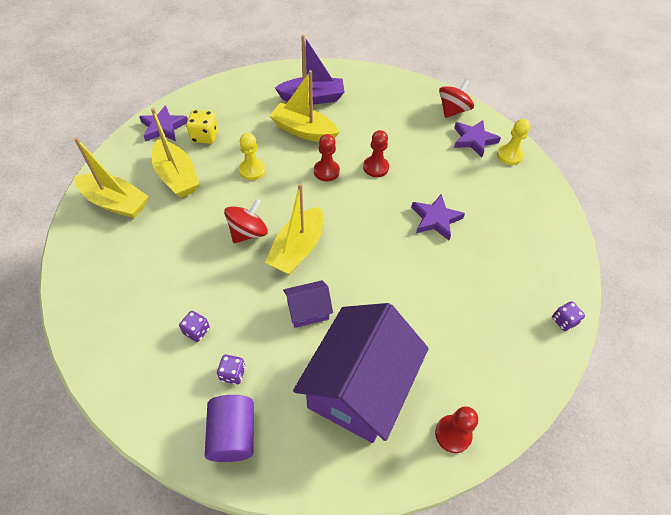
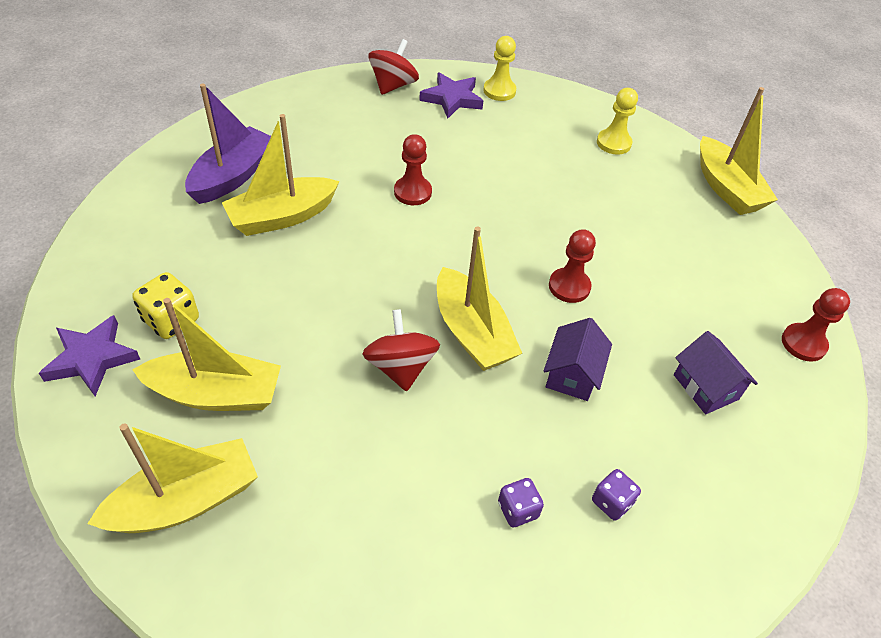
camera: 55 degrees left, 5 degrees down
purple cylinder [205,395,254,462] -> none
yellow pawn [239,133,266,180] -> yellow pawn moved to [597,88,638,155]
purple house [293,303,429,443] -> purple house [674,331,758,414], size x0.45
red pawn [314,134,340,181] -> red pawn moved to [549,229,596,303]
purple star [411,194,465,240] -> none
red spinning top [439,79,474,118] -> red spinning top turned 45 degrees clockwise [368,39,419,95]
purple dice [552,301,585,331] -> yellow boat [700,87,778,215]

